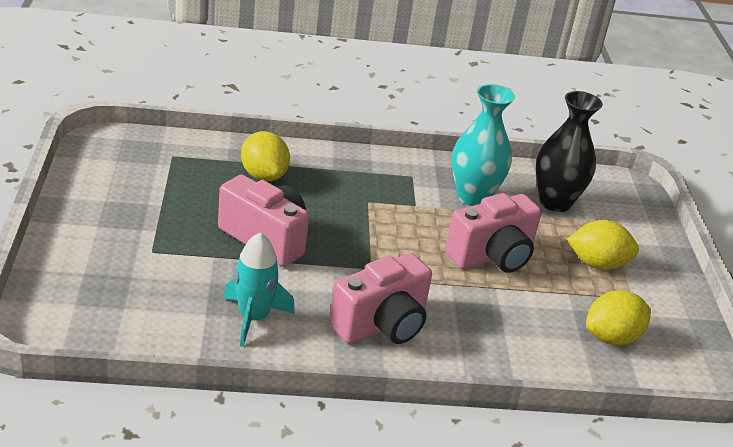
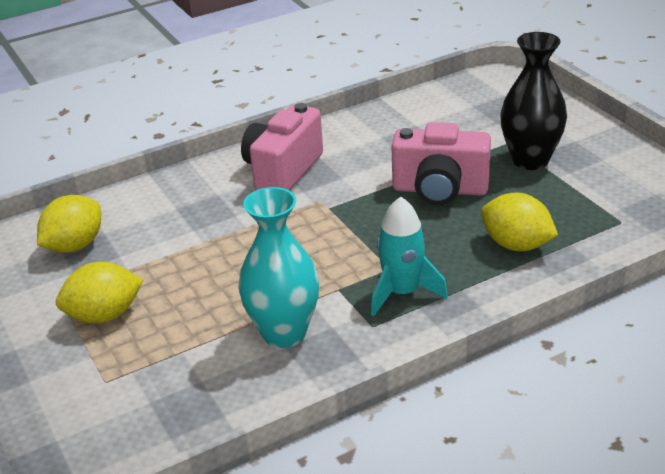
camera: 160 degrees right, 0 degrees up
turquoise rocket [224,232,295,347] -> turquoise rocket moved to [371,197,448,316]
pink camera [445,193,541,273] -> none
black vase [536,91,603,212] -> black vase moved to [500,32,567,170]

